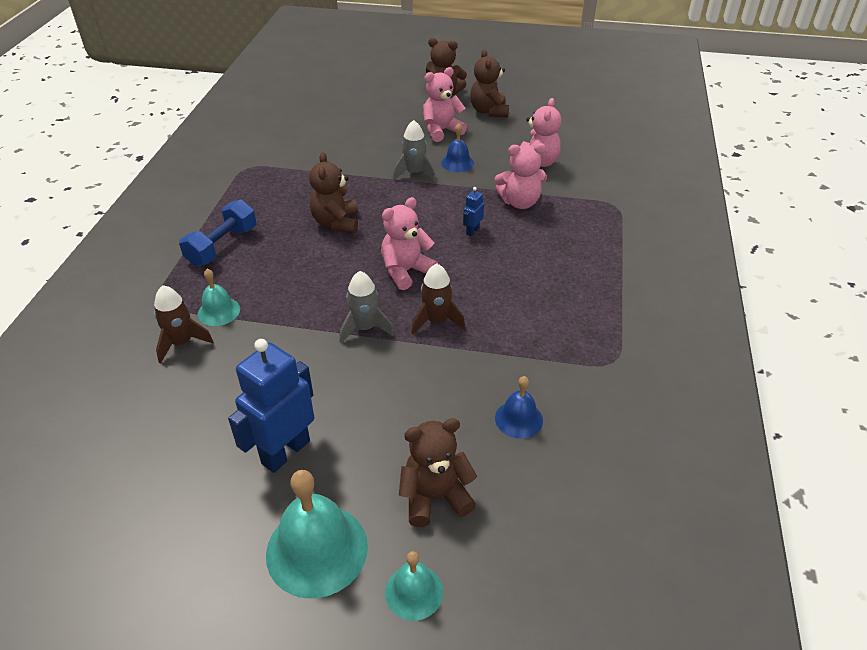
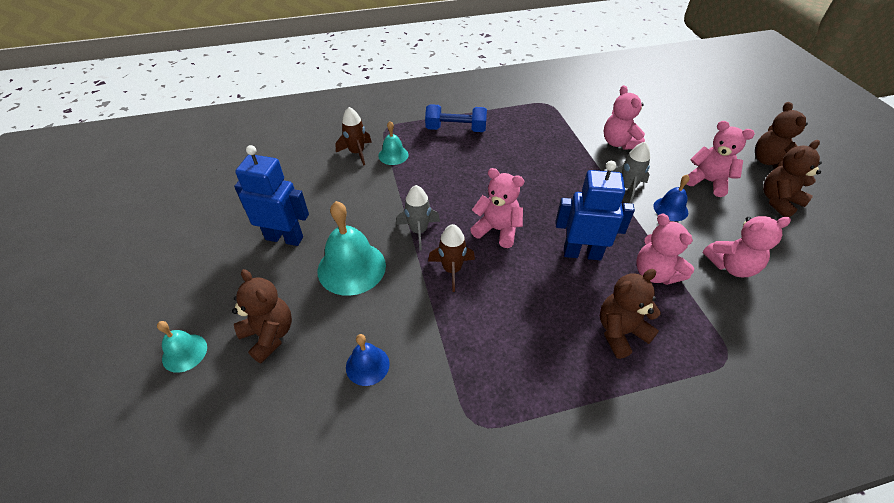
camera: 65 degrees right, 5 degrees up
turquoise bell [266,470,368,598] -> turquoise bell moved to [318,201,386,296]
brown teddy bear [309,152,358,233] -> brown teddy bear moved to [600,269,661,359]
blue robot [463,187,484,236] -> blue robot [556,161,635,260], size x2.25
none -> pink teddy bear [604,85,645,150]

